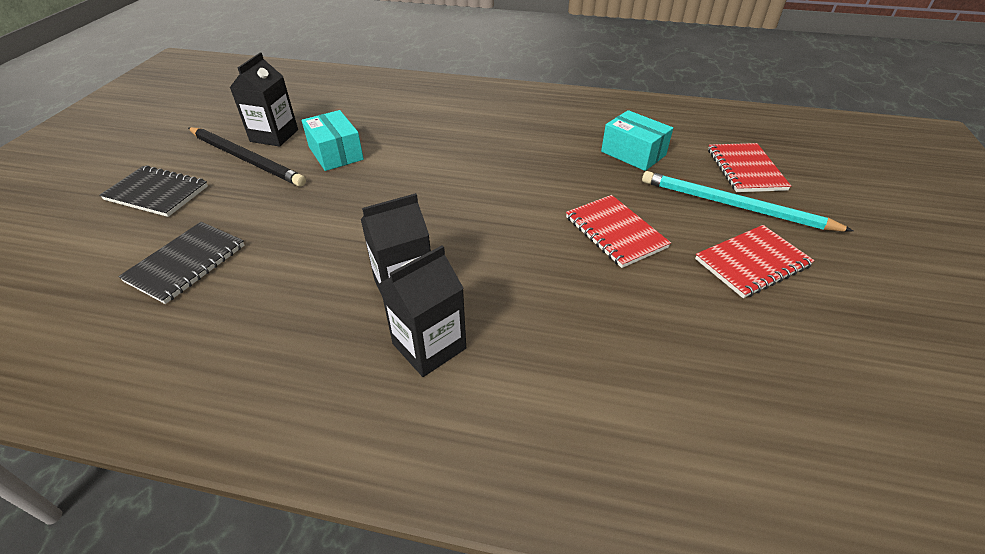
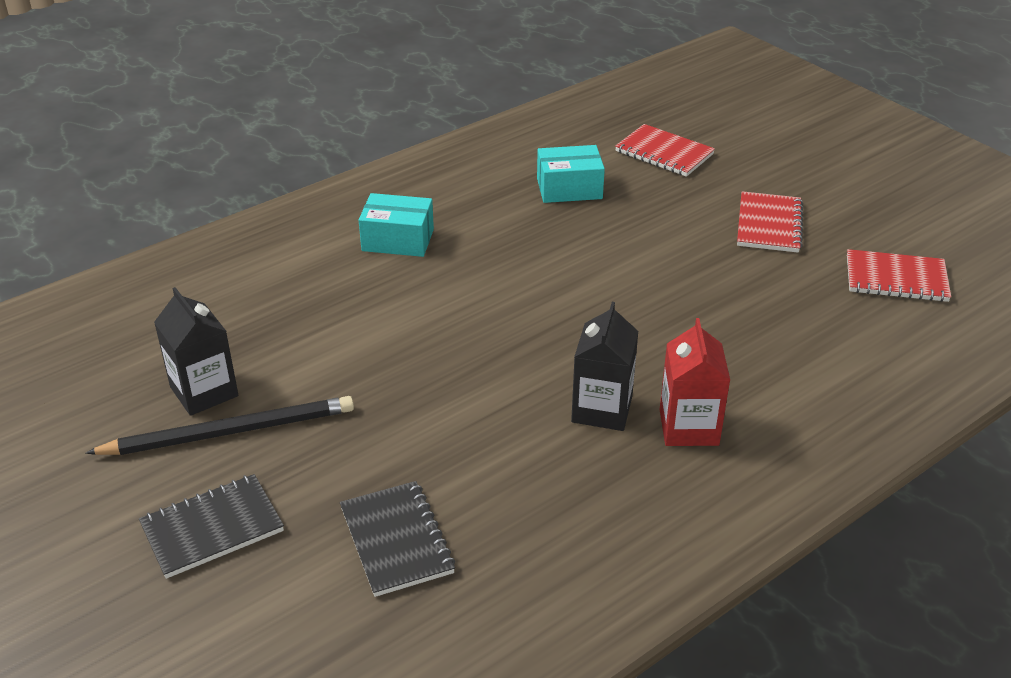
camera: 50 degrees left, 5 degrees down
turquoise box [302,110,364,171] -> turquoise box moved to [359,193,434,257]
black carton [379,245,466,377] -> red carton [660,318,730,446]
red notebook [566,195,671,268] -> red notebook moved to [847,249,951,302]
turquoise pencil [642,171,853,232] -> none

